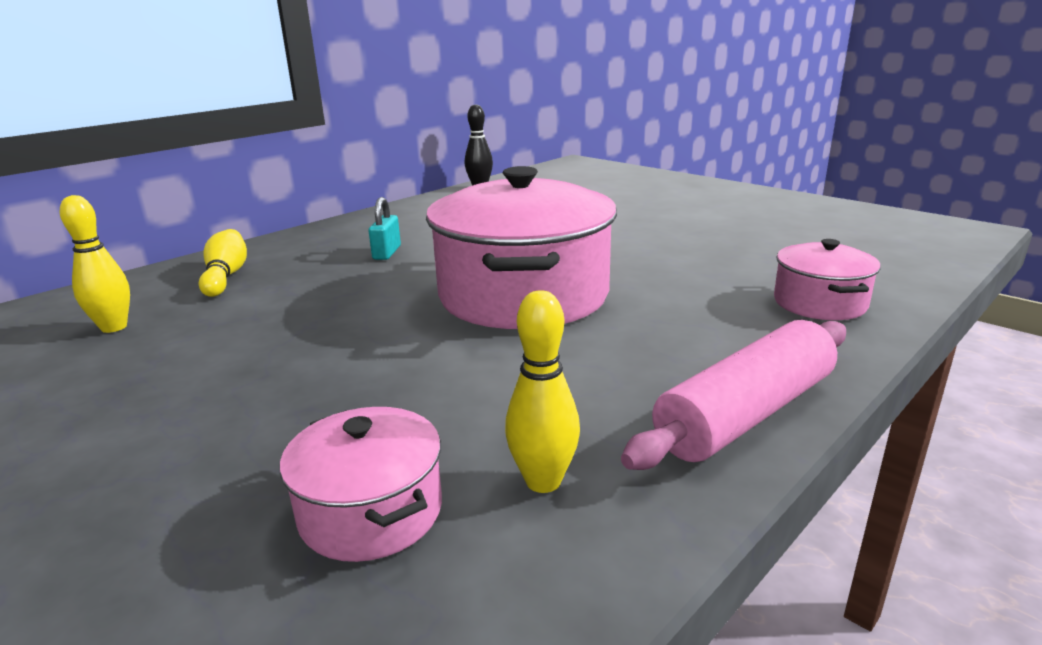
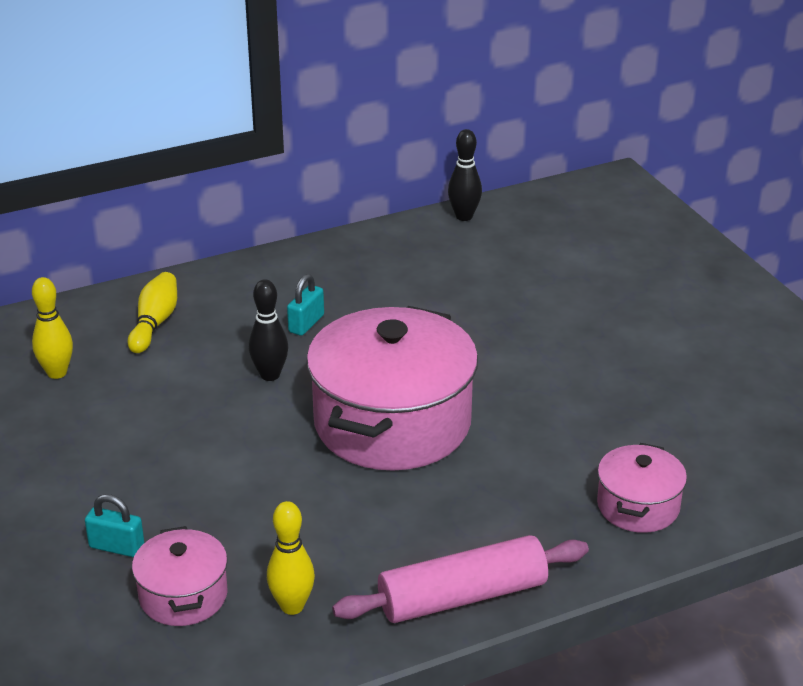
camera: 20 degrees right, 10 degrees up
none -> turquoise padlock [85,494,144,557]
none -> black bowling pin [249,279,288,381]

